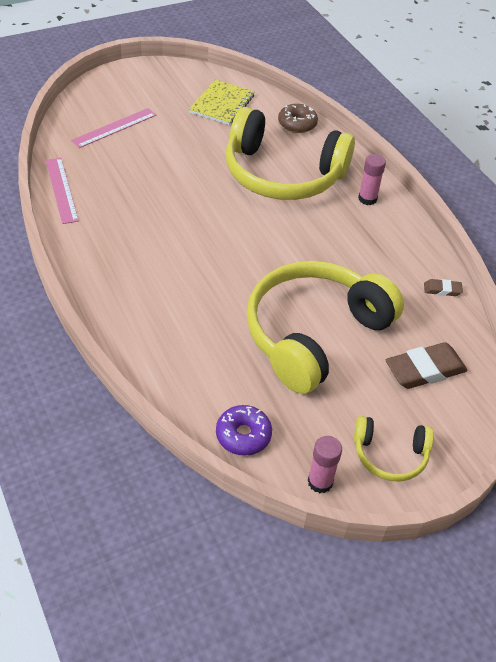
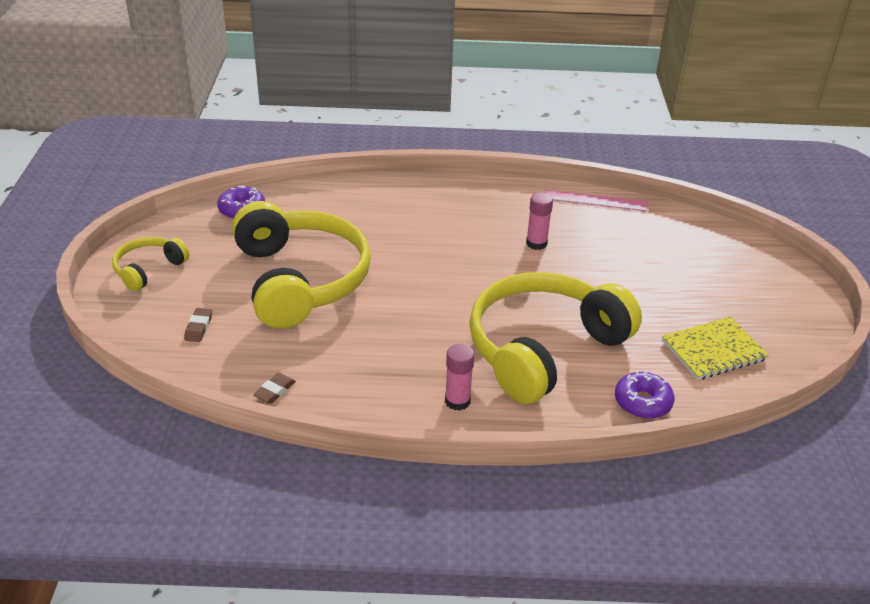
camera: 120 degrees right, 10 degrees down
pink ruler [71,108,156,148] -> none
yellow notebook [189,79,255,125] -> yellow notebook turned 75 degrees counterclockwise [662,317,769,380]
brown donut [278,104,318,133] -> purple donut [615,371,674,419]
pink glue stick [308,436,342,493] -> pink glue stick moved to [526,192,553,250]
brown eraser [386,342,468,389] -> brown eraser [184,308,212,342], size x0.49

